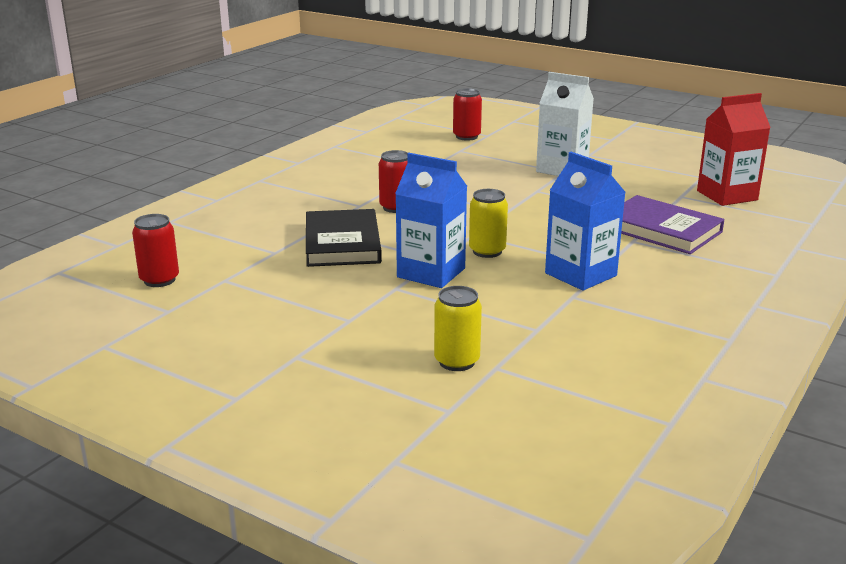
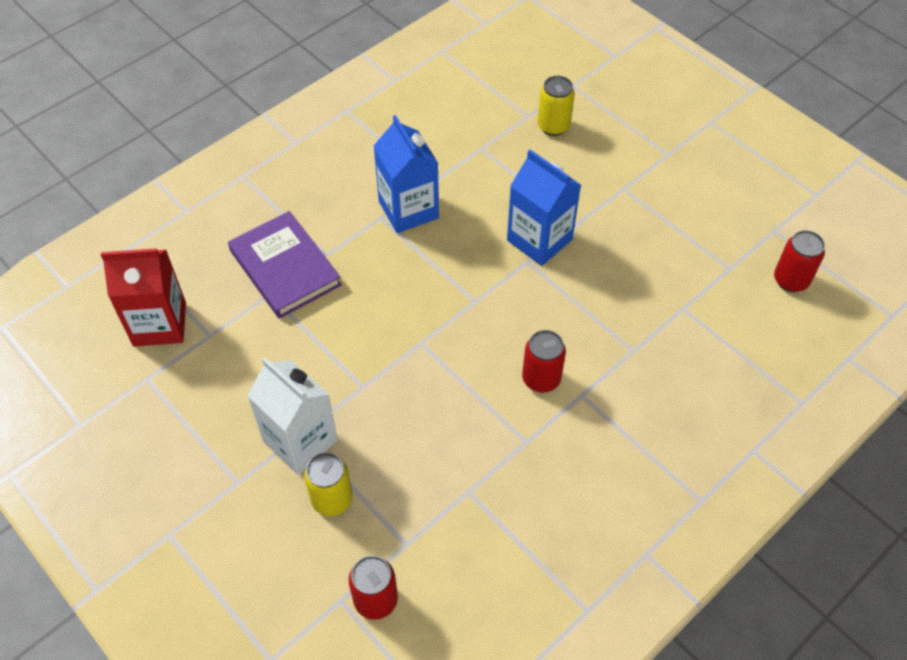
camera: 165 degrees left, 30 degrees up
black book [306,209,382,267] -> none
yellow can [469,189,508,258] -> yellow can moved to [304,453,353,516]

